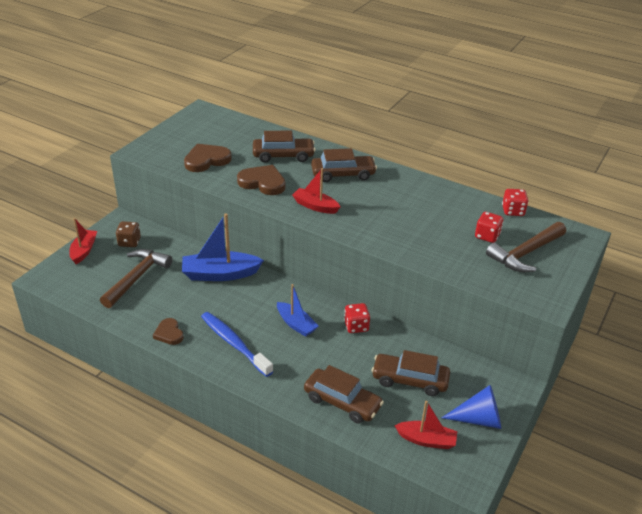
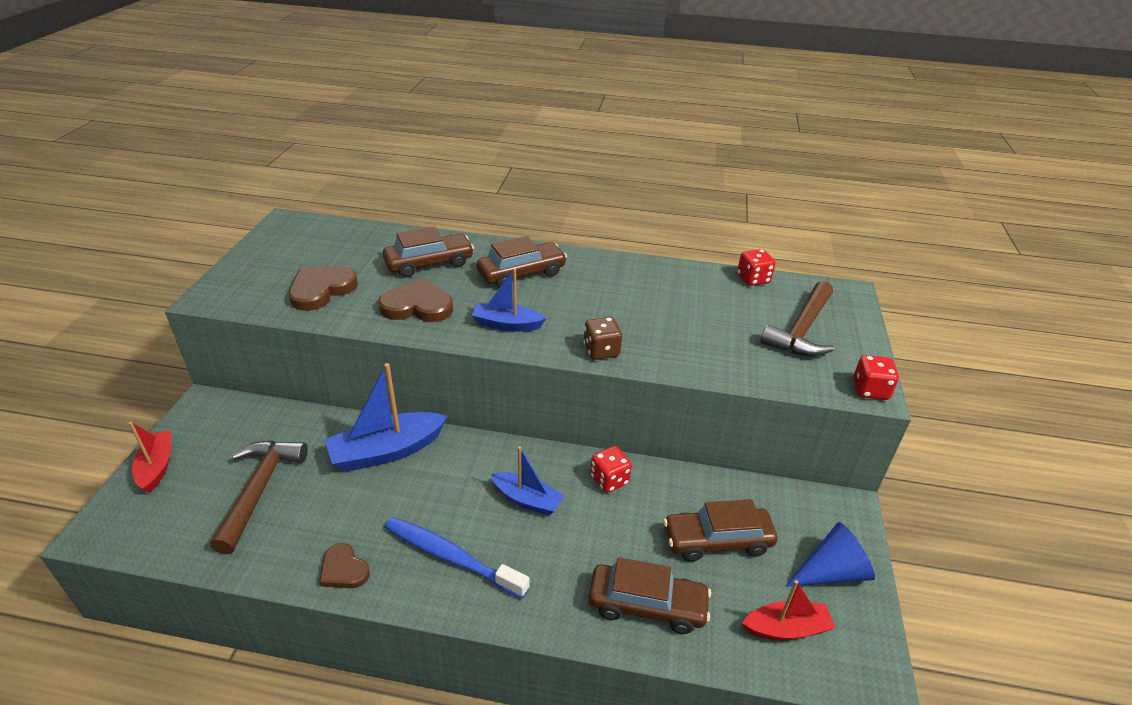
camera: 20 degrees left, 0 degrees up
brown dice [116,221,141,247] -> brown dice moved to [583,317,622,360]
red boat [292,168,341,214] -> blue boat [472,268,547,332]
red dice [475,212,504,243] -> red dice moved to [853,355,899,400]

